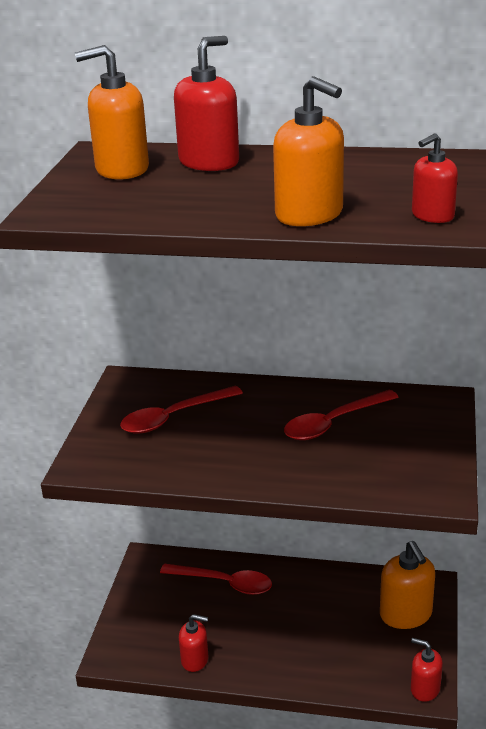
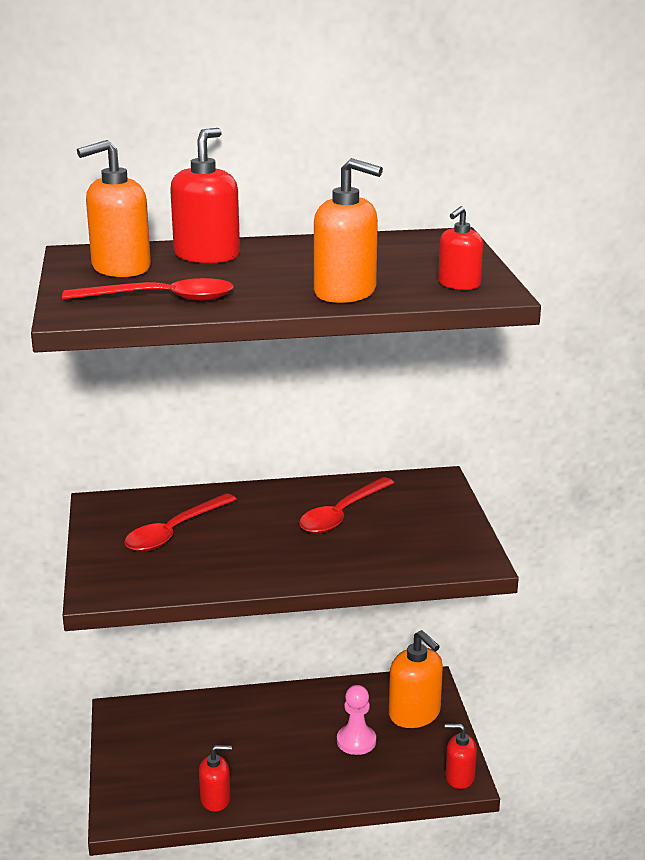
camera: 20 degrees left, 5 degrees down
red spoon [160,563,272,595] -> red spoon moved to [62,278,234,301]
none -> pink pawn [337,685,376,755]

